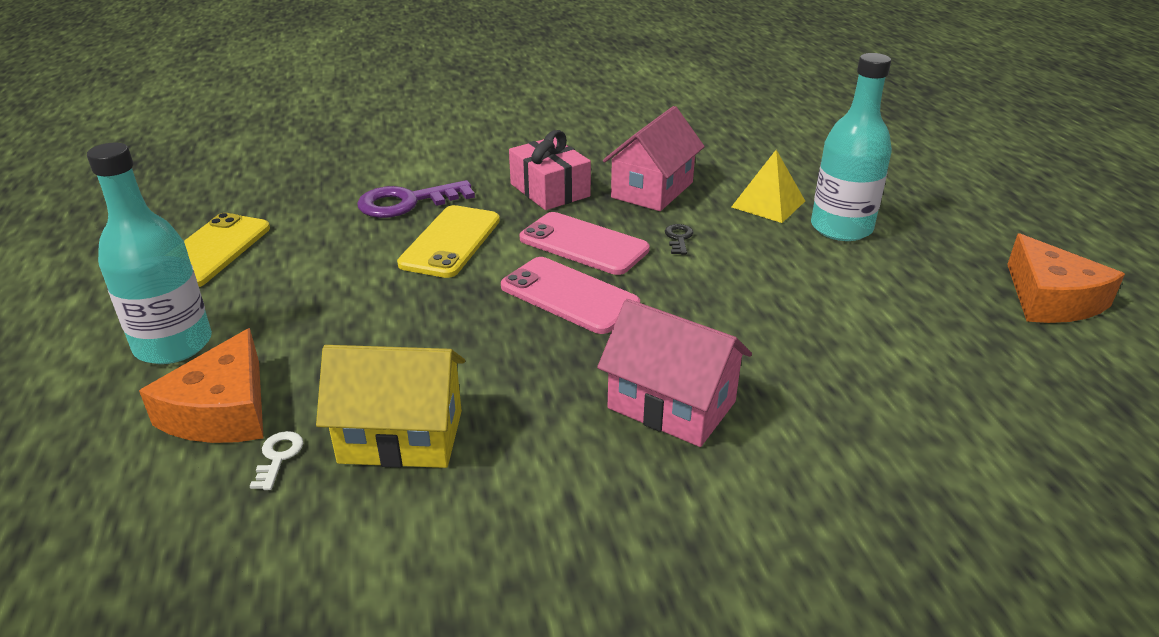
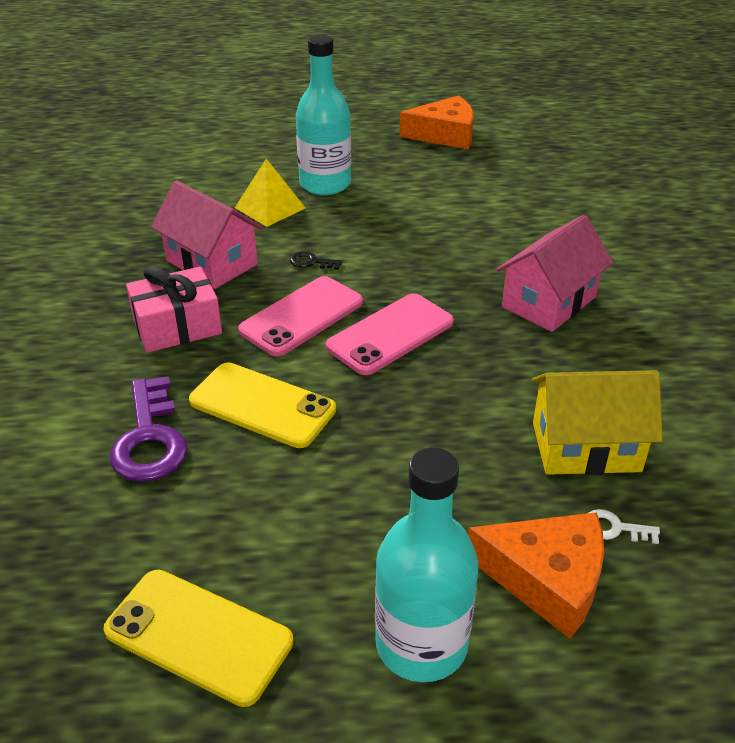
camera: 80 degrees left, 5 degrees up
yellow house [316,345,465,468] -> yellow house turned 75 degrees clockwise [532,370,663,475]

